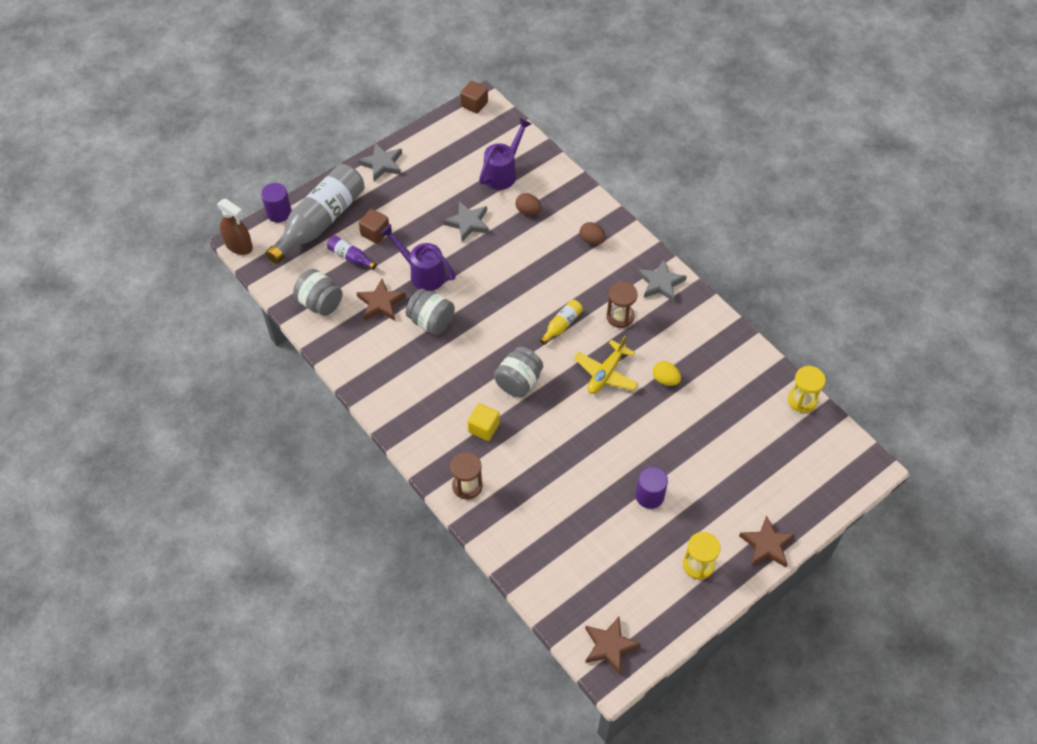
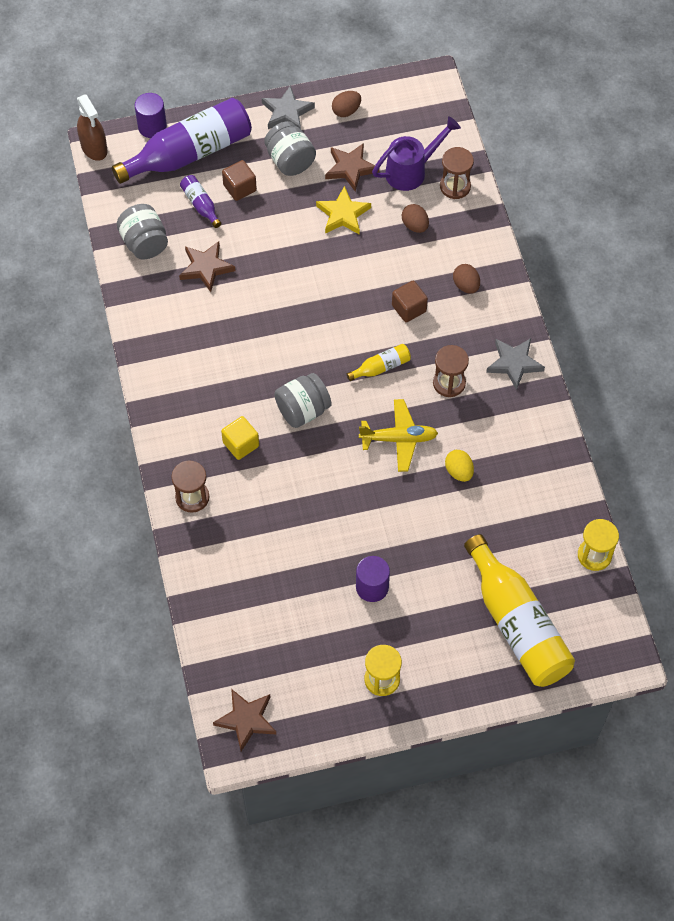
camera: 25 degrees right, 5 degrees up
grey bottle [266,164,365,264] -> purple bottle [112,98,252,184]
purple watering can [380,224,456,291] -> none
grey jar [406,289,455,335] -> grey jar moved to [264,121,316,176]
grey star [443,201,489,242] -> yellow star [316,186,371,235]
brown cube [460,81,488,114] -> brown cube moved to [392,281,428,323]
yellow plane [574,336,638,394] -> yellow plane turned 150 degrees counterclockwise [359,399,438,472]
brown star [739,515,796,567] -> brown star moved to [325,143,379,191]
none -> brown egg [332,91,361,117]
none -> brown hourglass [440,147,474,199]
none -> yellow bottle [464,534,575,687]

